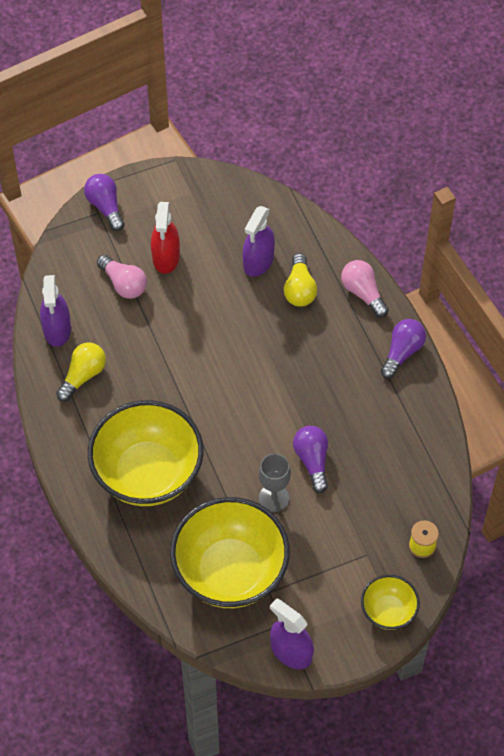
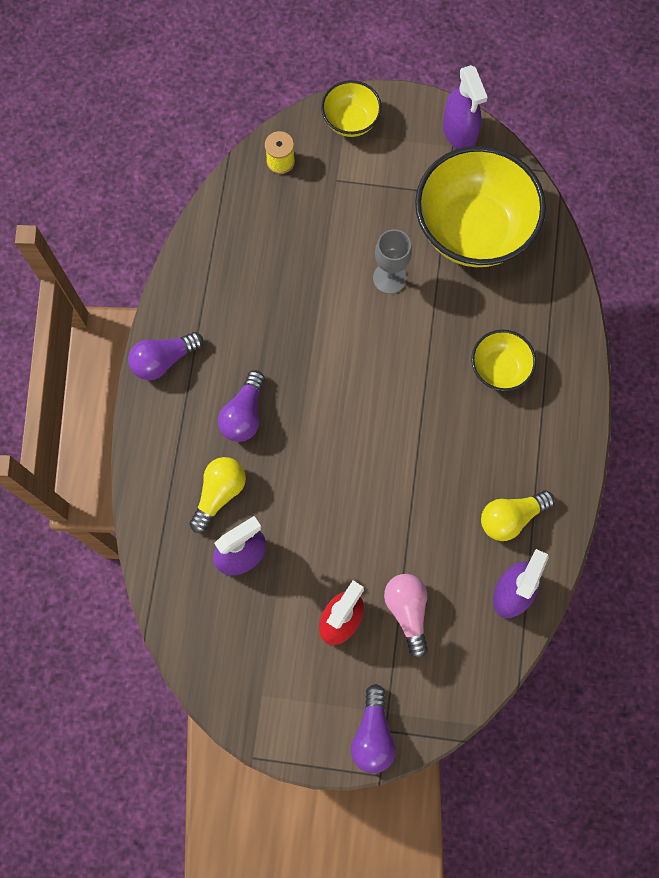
camera: 150 degrees left, 15 degrees up
yellow bowl [88,400,204,506] -> yellow bowl [471,330,536,391], size x0.49
purple light bulb [293,426,328,493] -> purple light bulb moved to [218,370,265,442]
pink light bulb [341,260,389,318] -> none

